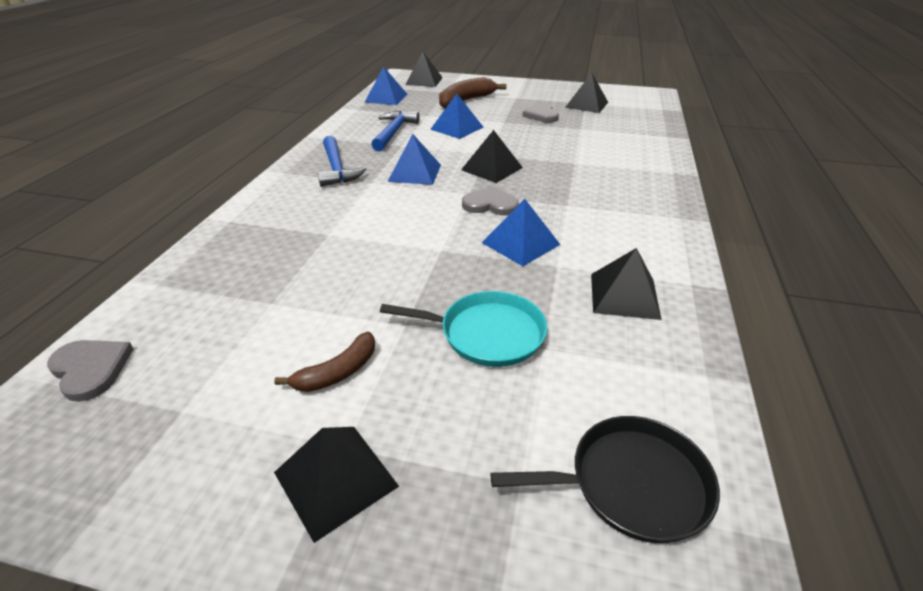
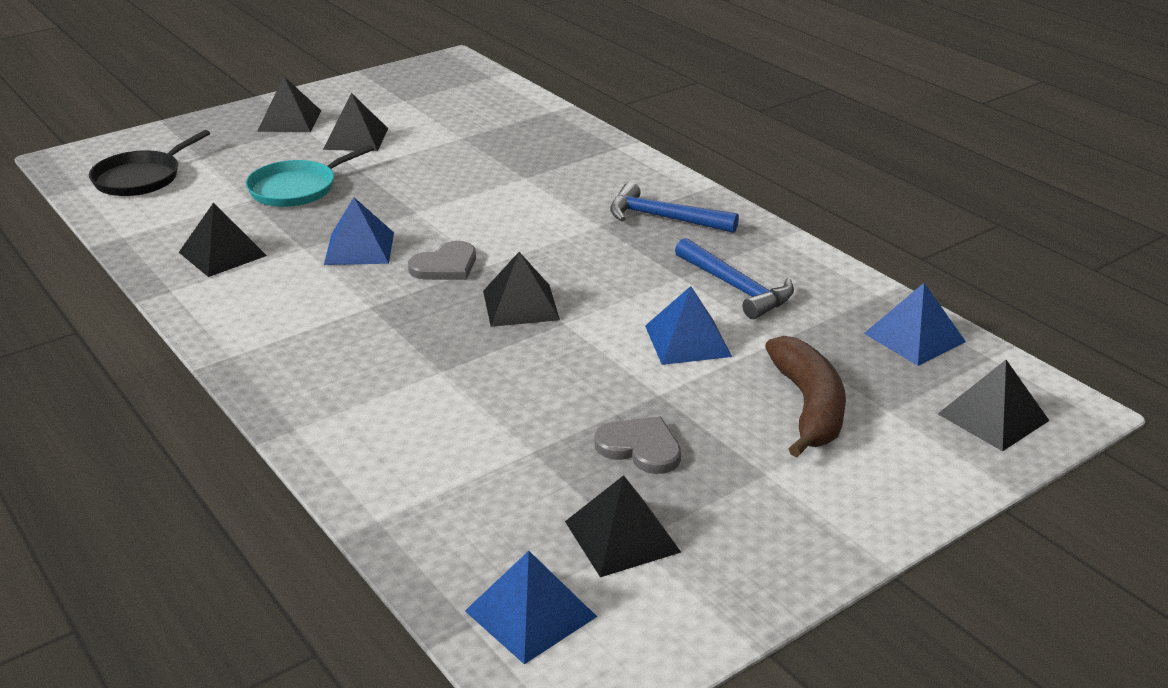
camera: 130 degrees right, 5 degrees down
grey heart [47,340,133,402] -> none
brown banana [274,332,375,392] -> black pyramid [323,93,388,151]
blue pyramid [388,134,441,185] -> blue pyramid moved to [465,551,597,664]

